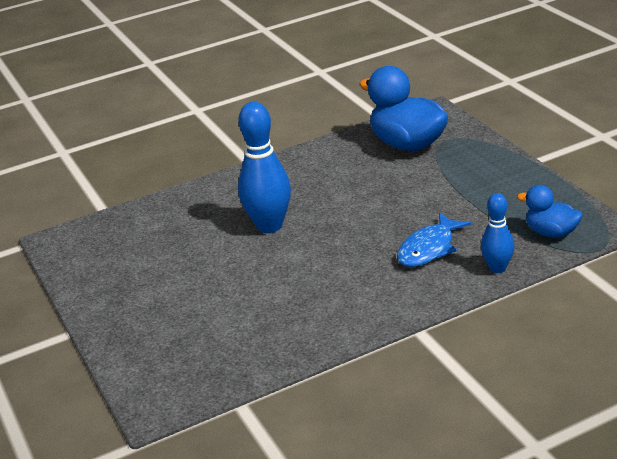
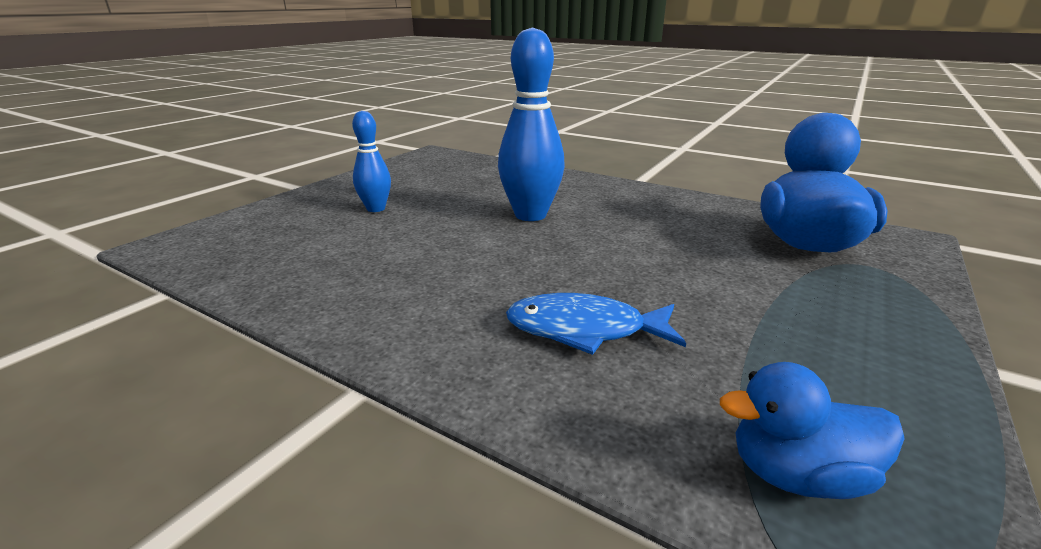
camera: 55 degrees right, 5 degrees down
blue bowling pin [481,193,514,273] -> blue bowling pin moved to [352,111,391,212]
blue duck [517,185,583,238] -> blue duck turned 90 degrees counterclockwise [720,362,905,499]

